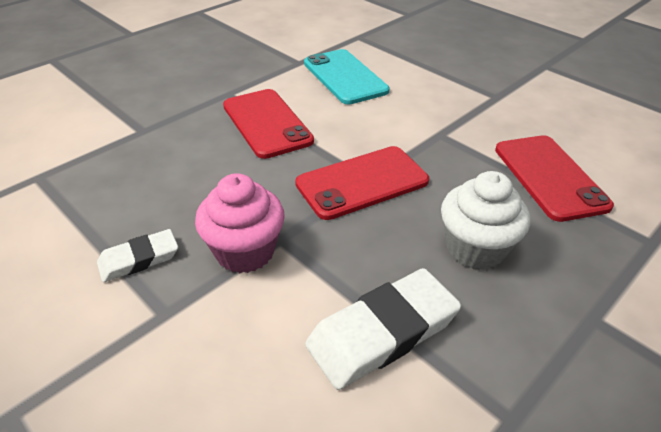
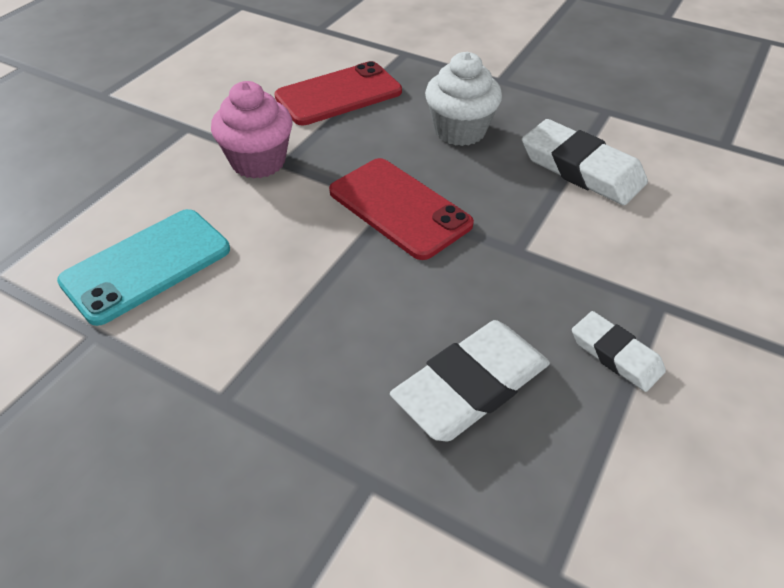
camera: 105 degrees left, 5 degrees up
pink cupcake [195,173,285,273] -> pink cupcake moved to [211,81,293,179]
red phone [223,89,314,159] -> none
none -> white eraser [390,320,550,441]

